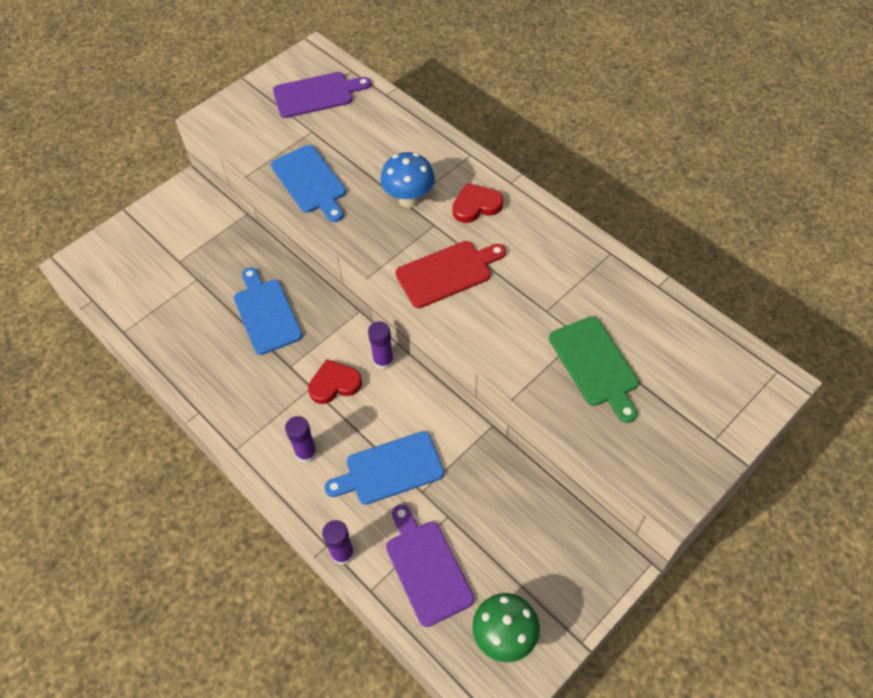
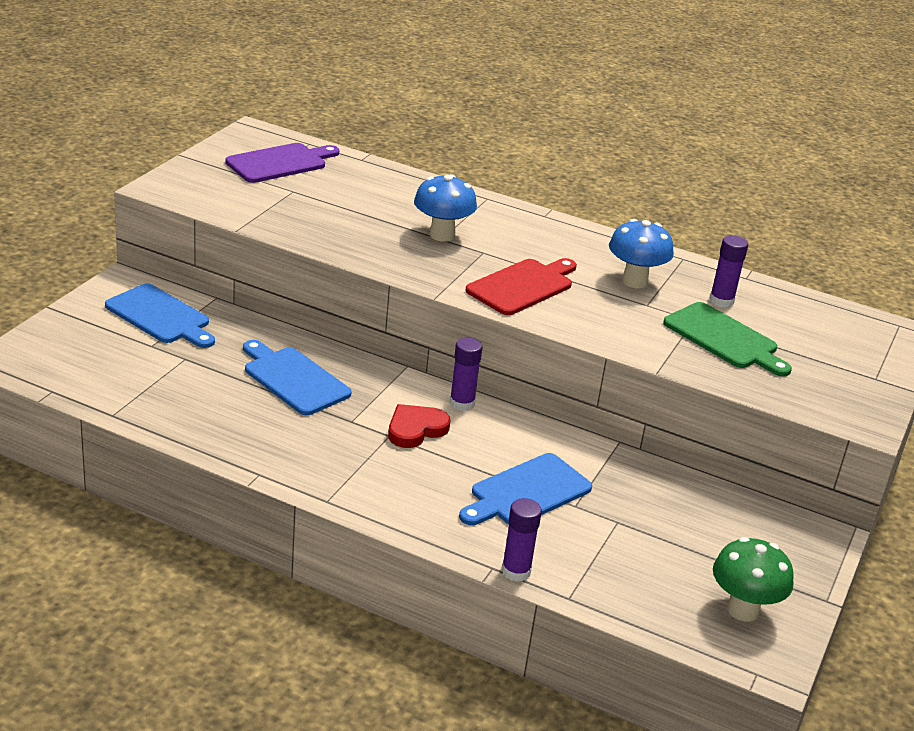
camera: 25 degrees left, 25 degrees down
blue cutting board [271,145,346,222] -> blue cutting board moved to [105,283,215,348]
purple glue stick [285,416,317,463] -> purple glue stick moved to [710,235,748,308]
purple cutting board [386,504,474,627] -> none
red heart [452,183,503,223] -> none
none -> blue mushroom [609,219,674,288]

